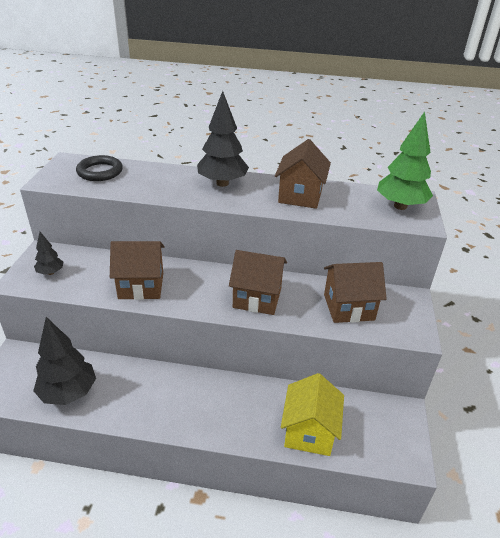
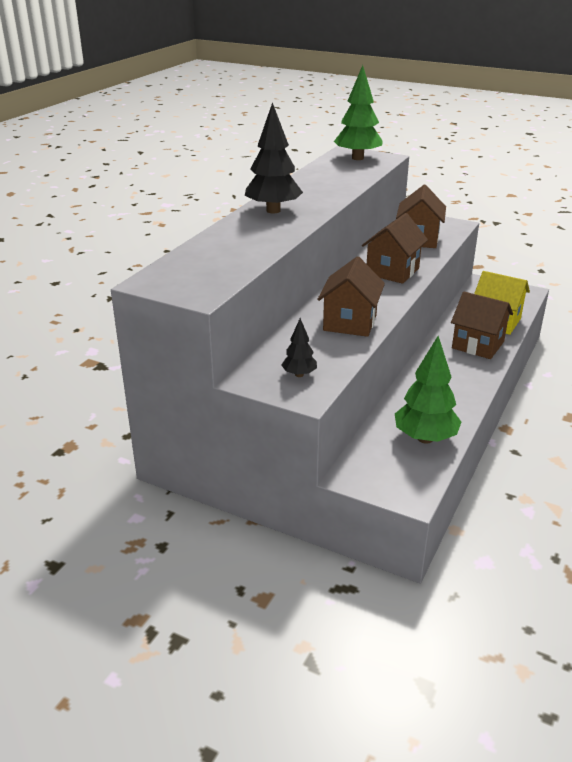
camera: 70 degrees left, 5 degrees down
black tree [33,317,96,405] -> green tree [395,336,461,444]
black ring [76,155,123,181] -> none
brown house [275,139,331,209] -> brown house moved to [451,291,513,359]

